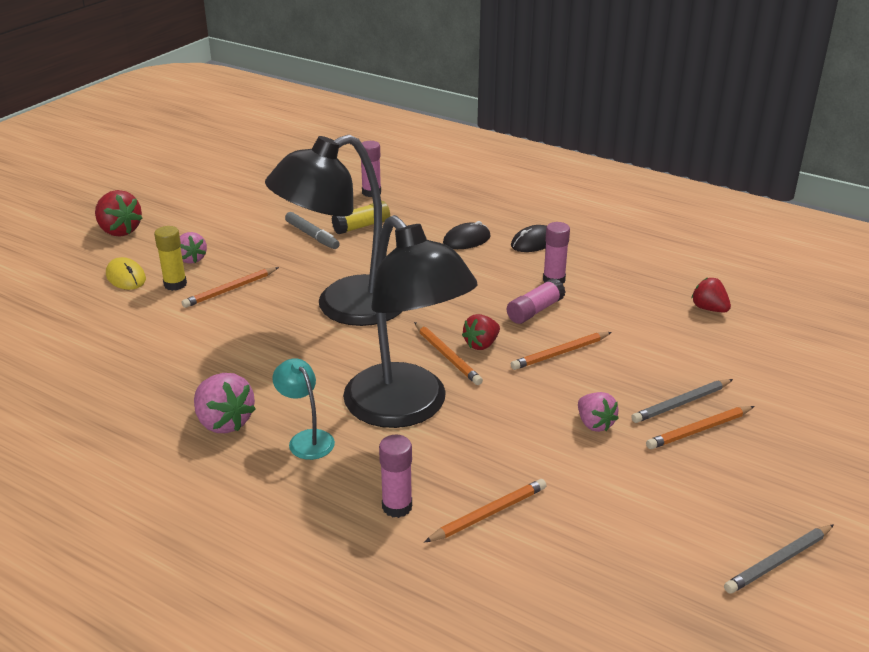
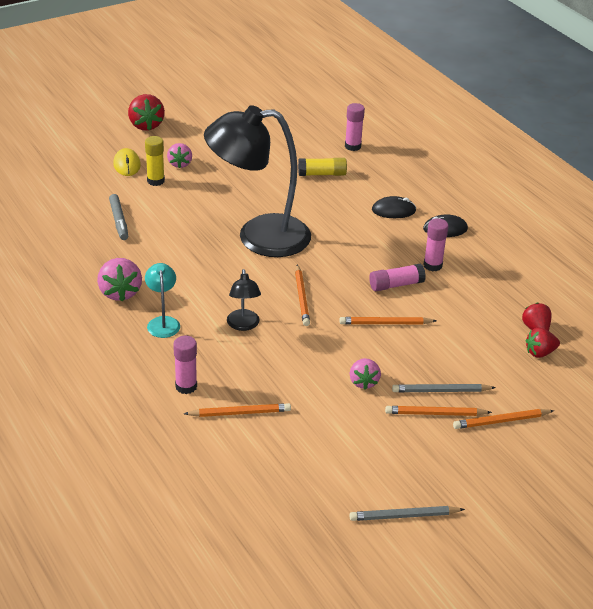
camera: 25 degrees right, 5 degrees up
orange pencil [182,267,279,308] -> orange pencil moved to [453,409,554,429]
grey marker [285,212,340,249] -> grey marker moved to [109,194,128,240]
black lamp [343,215,478,428] -> black lamp [227,269,261,331], size x0.42
red strawberry [462,314,500,350] -> red strawberry moved to [525,327,560,358]

